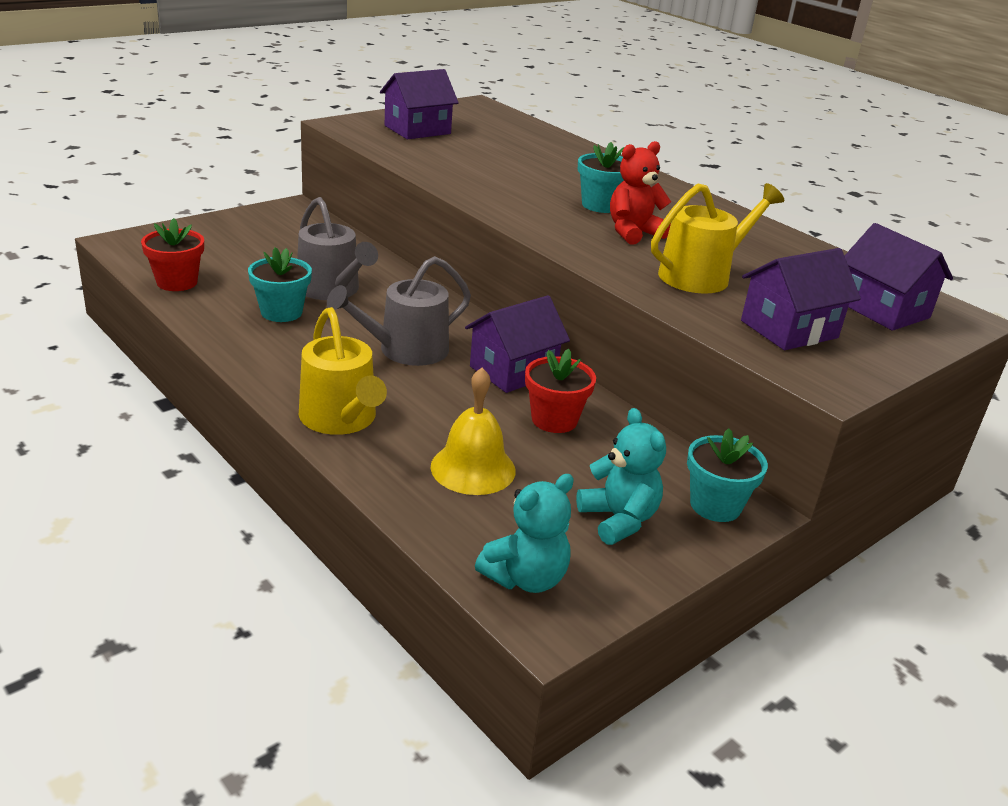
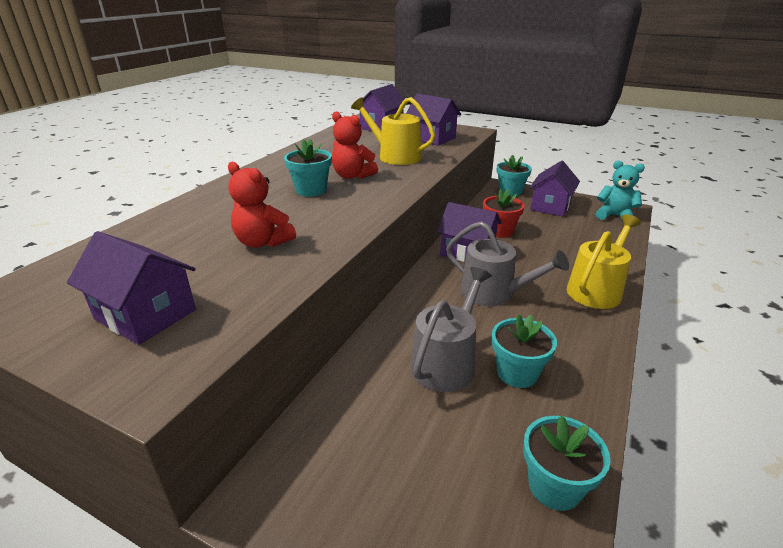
camera: 110 degrees left, 0 degrees up
red flower pot [141,218,204,291] -> turquoise flower pot [523,415,610,511]
yellow bell [431,368,516,495] -> none
turquoise teddy bear [576,408,666,545] -> purple house [529,161,580,217]
none -> red teddy bear [228,162,296,248]

